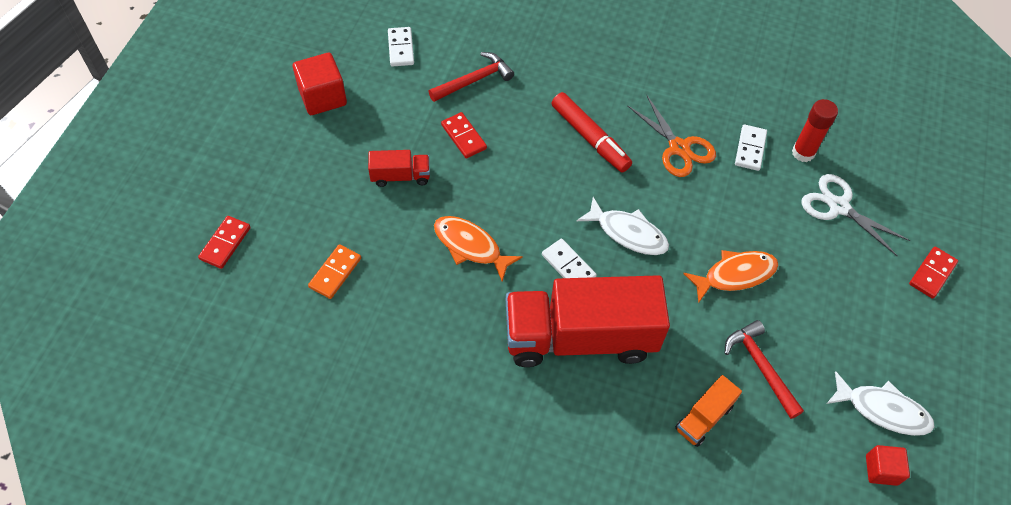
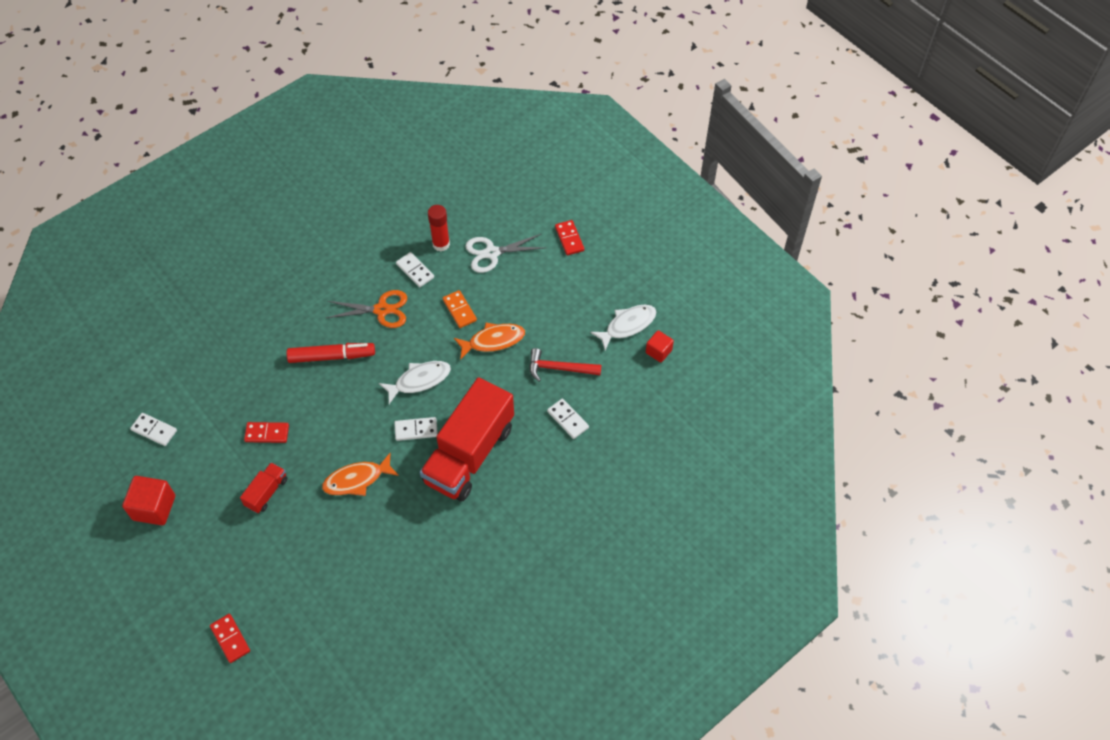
camera: 55 degrees left, 0 degrees up
orange domino [308,244,361,299] -> orange domino moved to [443,290,477,328]
red hammer [428,52,514,102] -> none
orange truck [675,375,742,447] -> white domino [547,398,589,439]
orange fish [683,250,778,303] -> orange fish turned 60 degrees clockwise [454,323,525,360]

